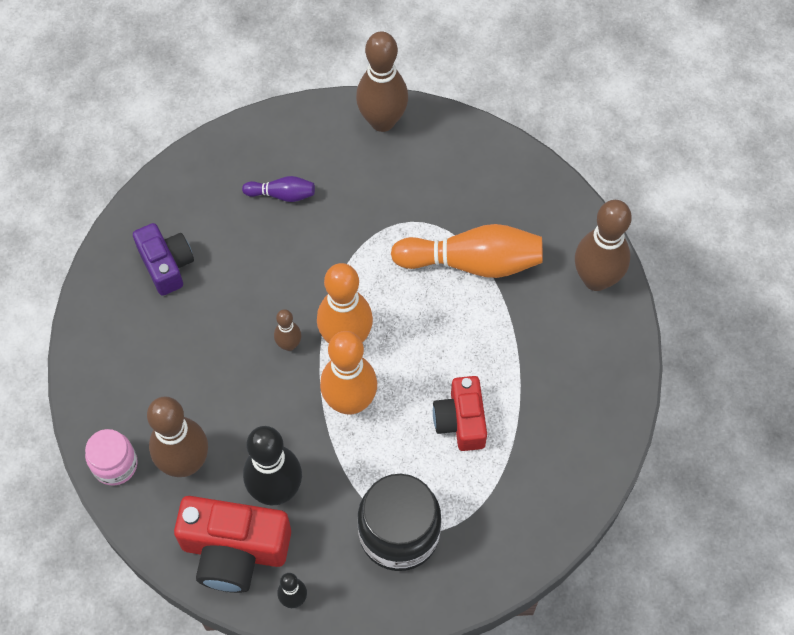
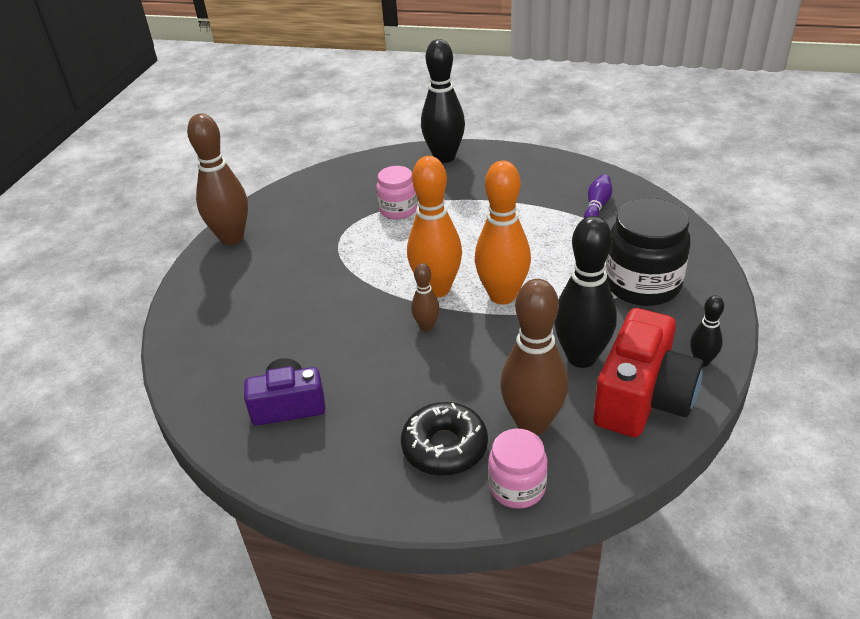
camera: 70 degrees left, 25 degrees down
purple bowling pin [242,176,315,202] -> purple bowling pin moved to [584,174,612,218]
orange bowling pin [391,224,543,278] -> pink jar [376,166,417,219]
red camera [433,376,487,451] -> none
brown bowling pin [575,200,632,291] -> black bowling pin [421,39,465,163]
none -> black donut [401,402,488,476]

